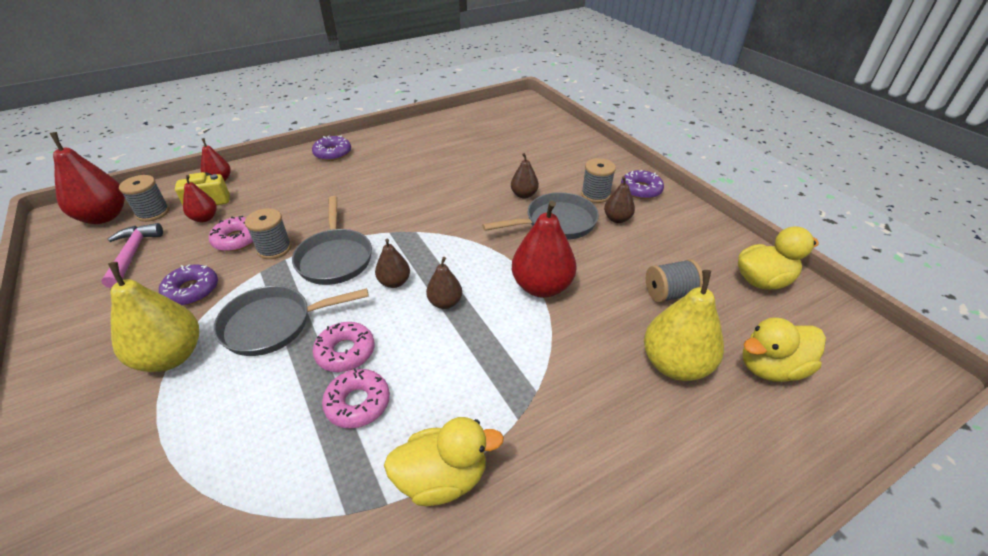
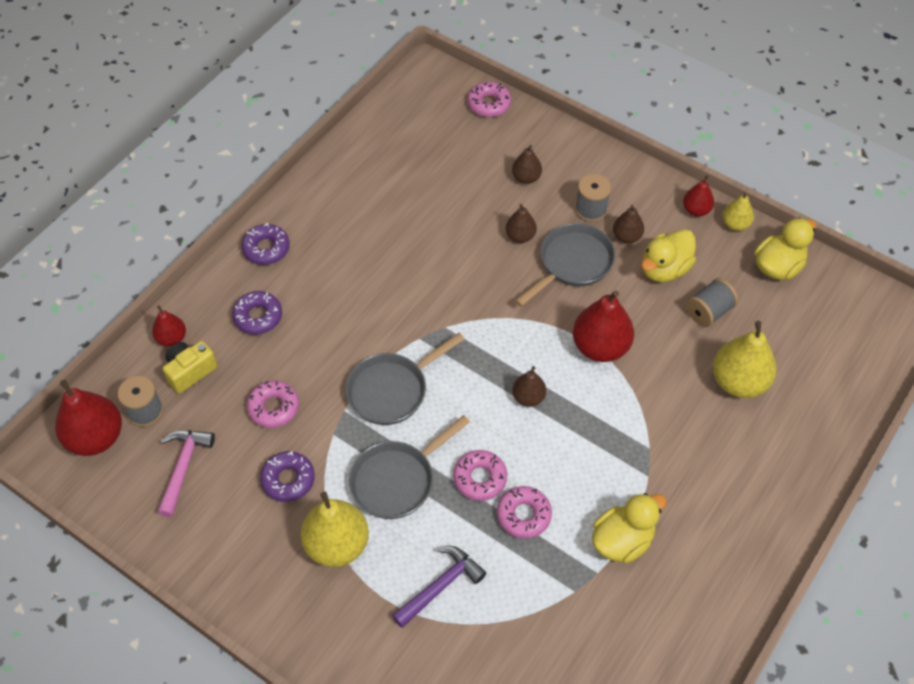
camera: 25 degrees left, 15 degrees up
pink hammer [101,223,163,288] -> pink hammer turned 45 degrees clockwise [157,430,215,517]
red pear [183,175,217,222] -> red pear moved to [683,175,714,216]
grey spool [245,208,292,259] -> none
grey pan [292,196,372,285] -> grey pan turned 90 degrees clockwise [346,333,464,425]
brown pear [375,239,410,288] -> brown pear moved to [512,145,542,184]
purple donut [621,170,664,199] -> purple donut moved to [232,291,282,335]
yellow duck [743,317,826,382] -> yellow duck moved to [641,229,696,282]
none -> purple hammer [392,546,486,628]
none -> pink donut [468,82,511,117]
none -> yellow pear [722,192,754,231]

